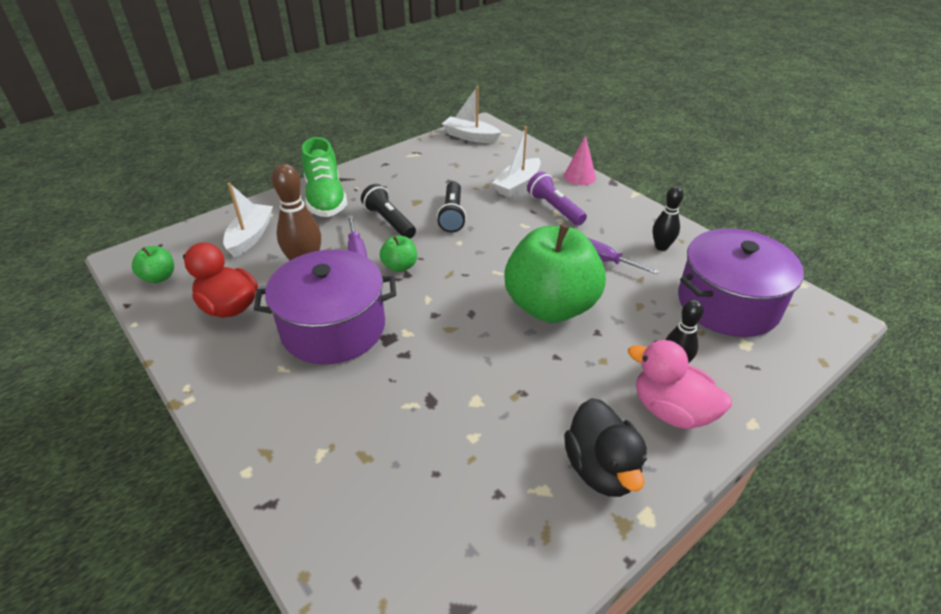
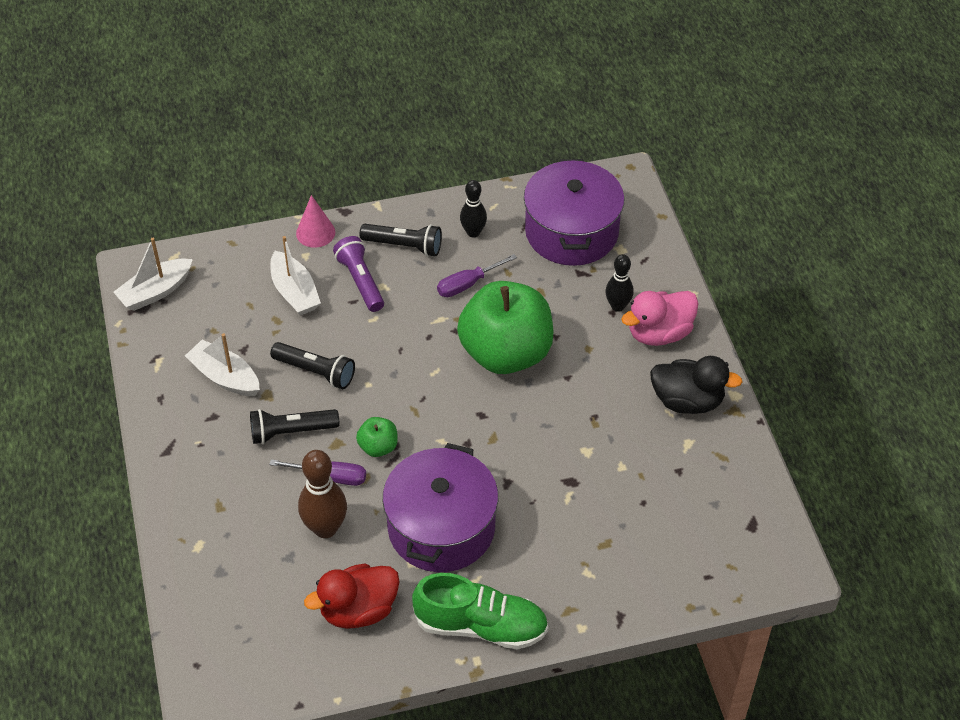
camera: 65 degrees left, 10 degrees up
green apple [132,246,174,283] -> none
white boat [223,183,273,257] -> white boat moved to [185,333,260,396]
green shoe [302,137,347,217] -> green shoe moved to [412,573,548,649]
purple flashlight [527,172,587,226] -> purple flashlight turned 75 degrees clockwise [333,236,384,312]
none -> black flashlight [360,224,442,257]

